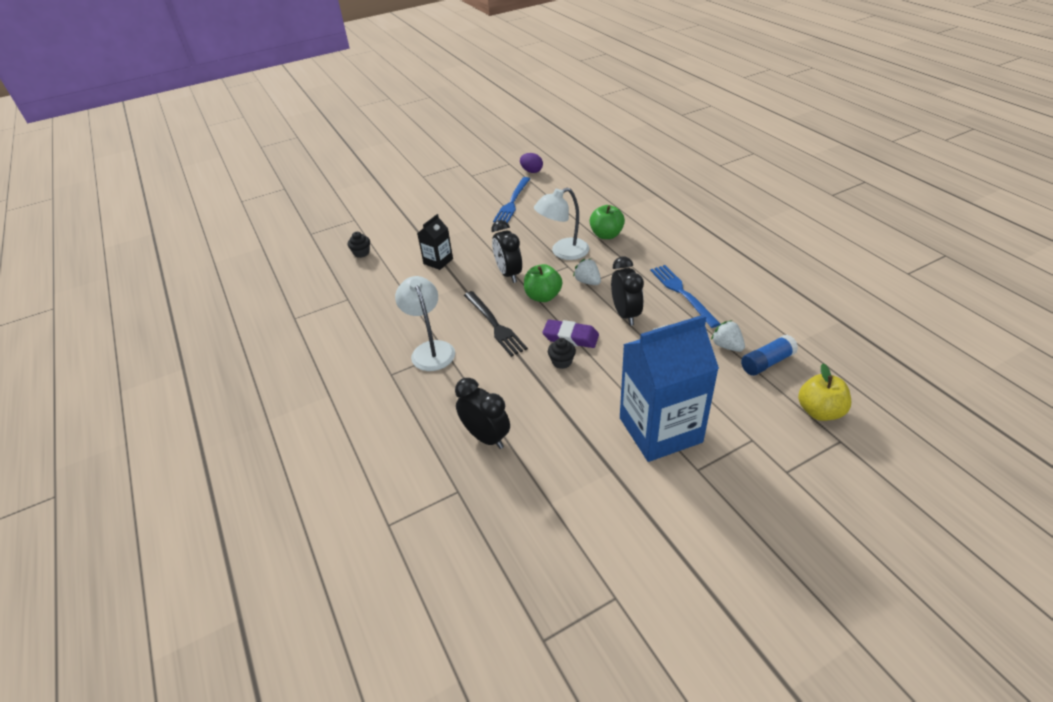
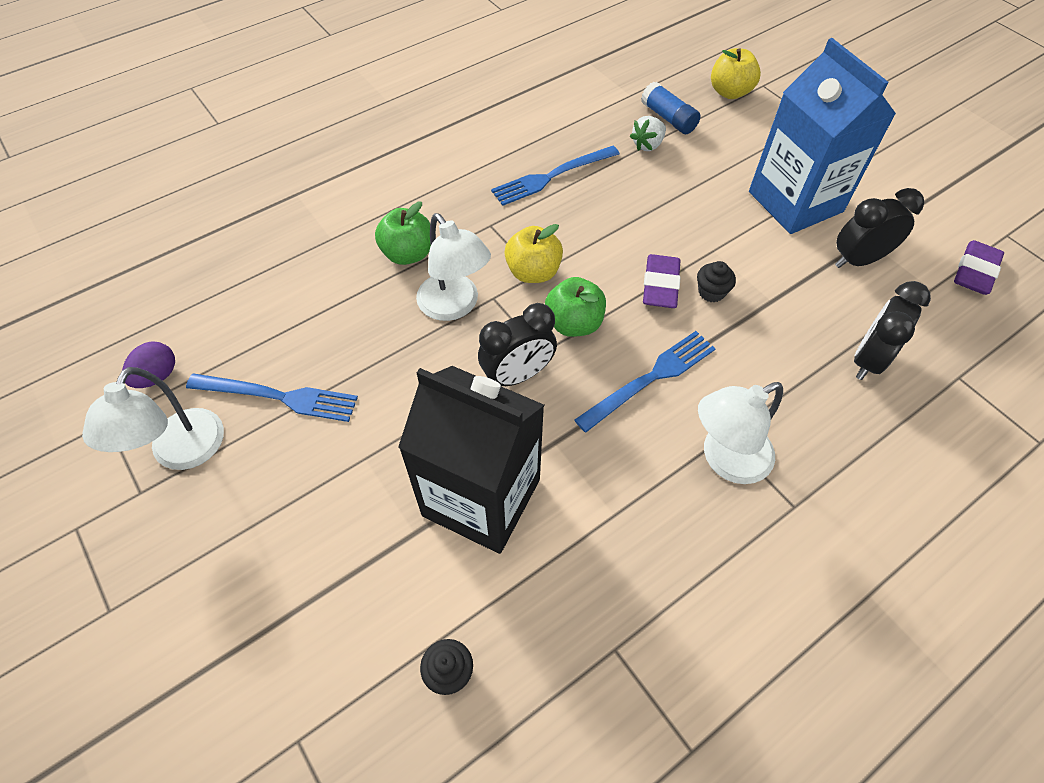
camera: 100 degrees left, 15 degrees up
black carton [417,214,453,270] -> black carton [398,366,544,554], size x2.10
black fork [464,291,528,357] -> blue fork [574,331,716,432]
white strawberry [573,259,601,285] -> yellow apple [504,224,563,283]
black clock [611,256,644,326] -> black clock moved to [835,188,924,268]
none -> white lamp [82,367,224,470]
none -> purple eraser [954,240,1004,295]

